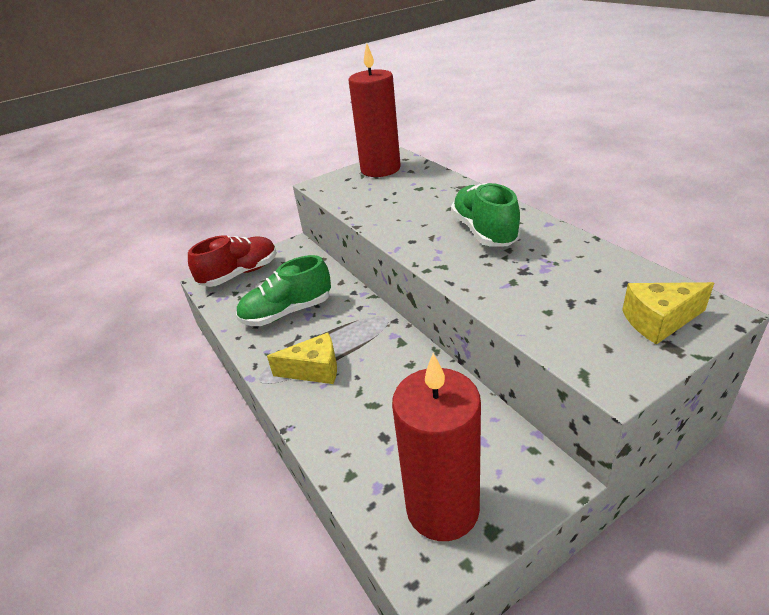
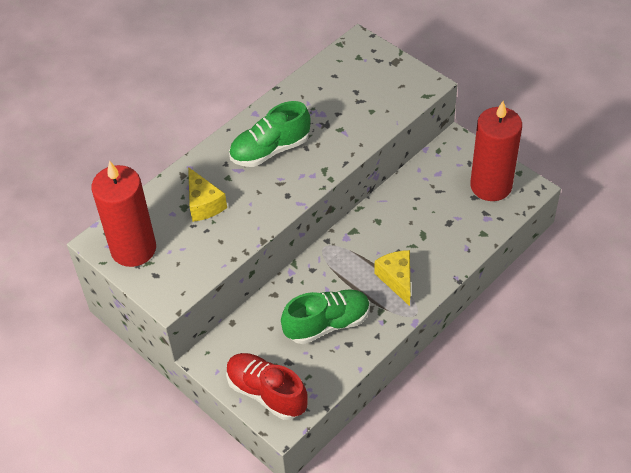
camera: 105 degrees left, 15 degrees up
green shoe [236,255,331,326] -> green shoe turned 75 degrees counterclockwise [281,289,370,344]
yellow cheese [622,282,714,345] -> yellow cheese moved to [188,167,227,222]

